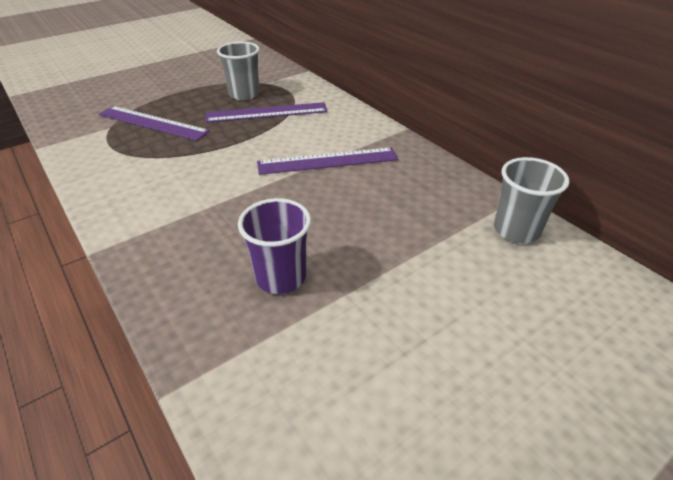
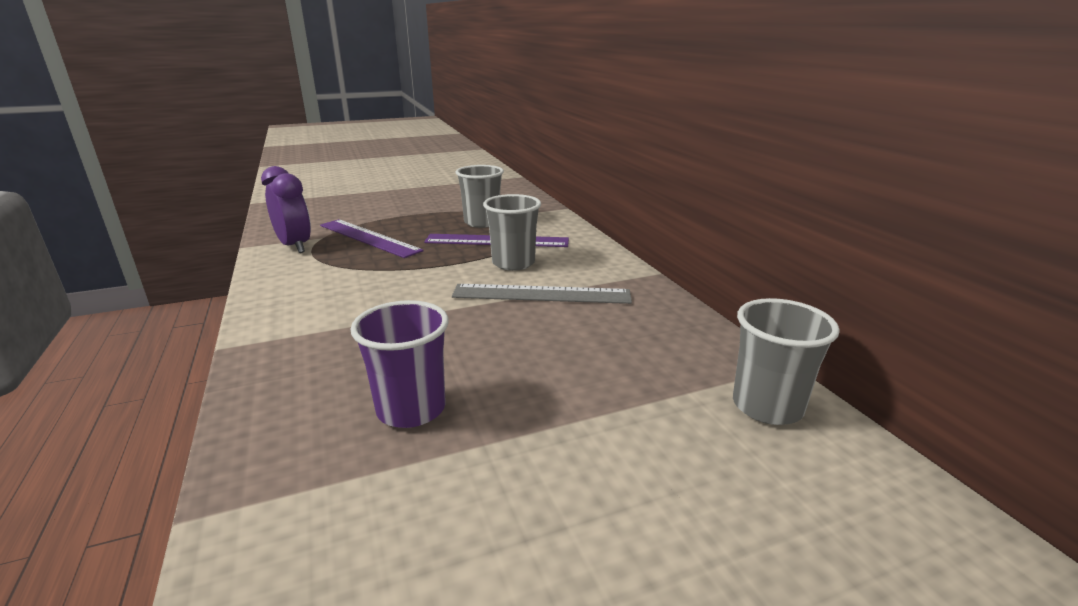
camera: 15 degrees right, 15 degrees down
purple ruler [257,147,398,175] -> grey ruler [452,284,632,304]
none -> purple clock [261,166,311,253]
none -> grey cup [483,194,541,271]

